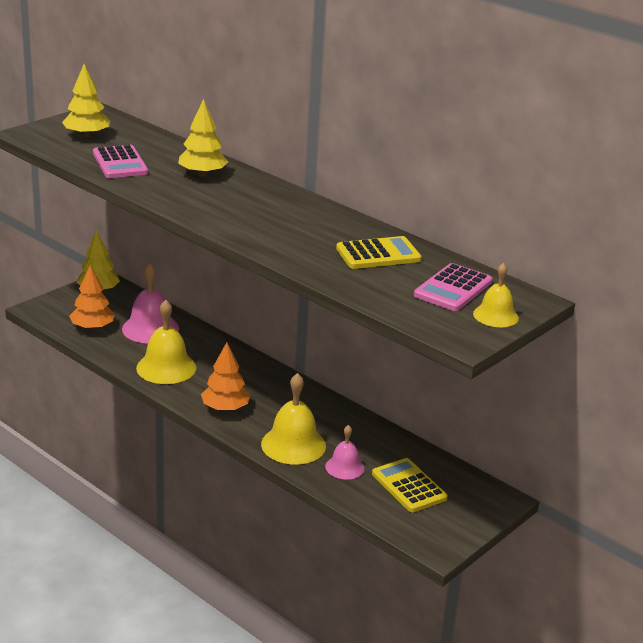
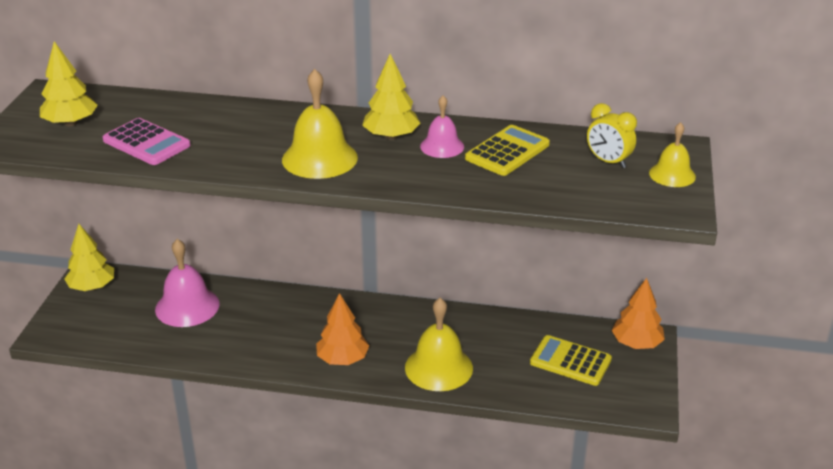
camera: 30 degrees left, 5 degrees up
orange tree [69,265,115,330] -> orange tree moved to [612,278,665,349]
yellow bell [136,300,196,384] -> yellow bell moved to [282,69,358,179]
yellow tree [178,99,228,177] -> yellow tree moved to [362,54,421,140]
pink bell [325,425,365,480] -> pink bell moved to [420,95,464,158]
pink calculator [414,263,492,311] -> yellow clock [587,103,637,168]

